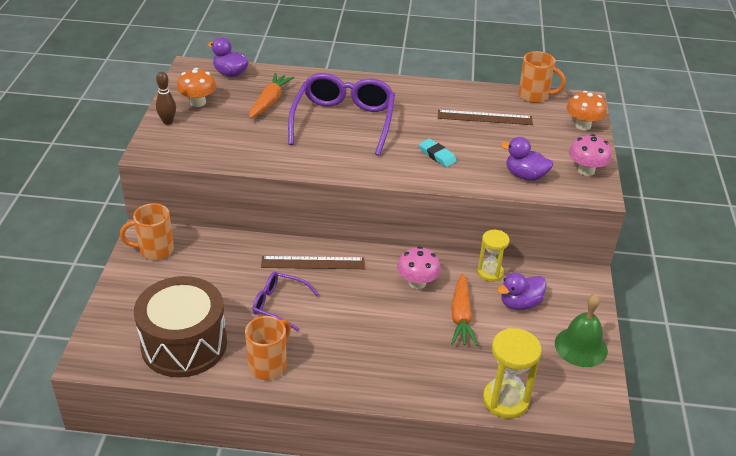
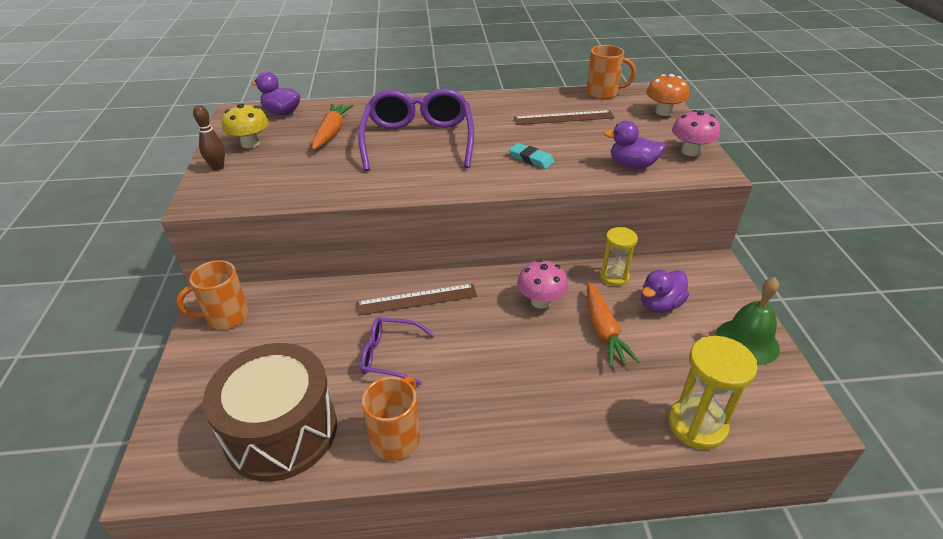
camera: 10 degrees left, 0 degrees up
orange mushroom [177,68,216,107] -> yellow mushroom [222,104,269,148]

